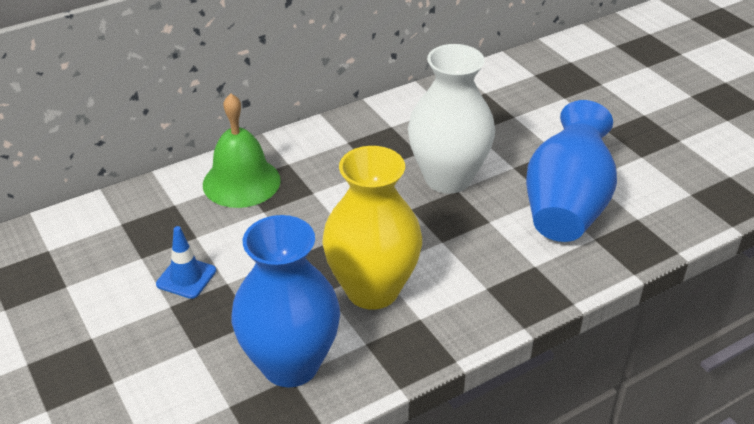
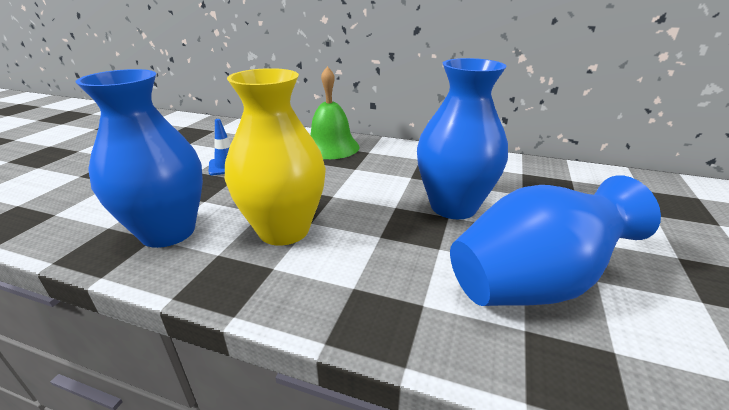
camera: 50 degrees right, 10 degrees down
white vase [408,44,495,194] -> blue vase [417,58,508,219]

